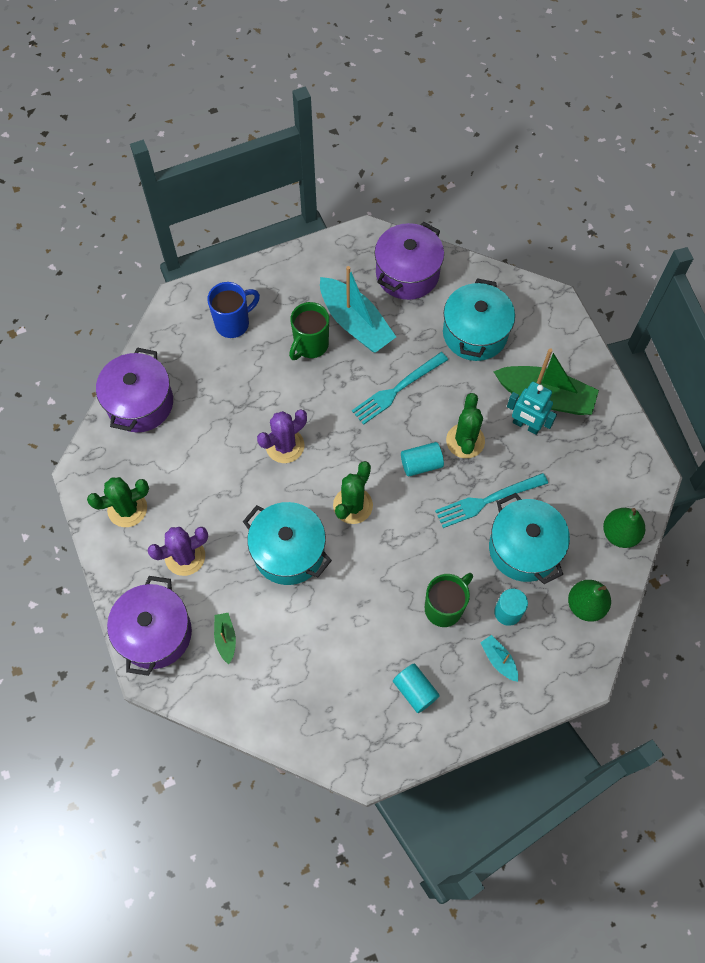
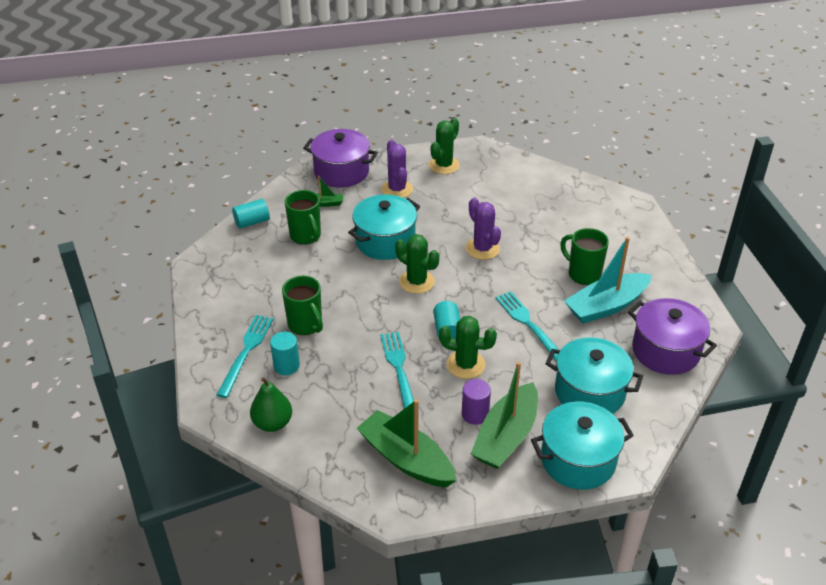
camera: 100 degrees right, 25 degrees down
green cactus [87,477,149,527] -> green cactus turned 45 degrees clockwise [429,118,460,174]
purple pot [96,347,173,432] -> none
blue mug [207,282,260,338] -> none
turquoise cylinder [393,664,440,713] -> turquoise cylinder moved to [232,199,270,229]
turquoise boat [480,635,518,682] -> turquoise fork [217,315,273,398]
turquoise pot [489,493,570,584] -> turquoise pot moved to [531,402,634,490]
turquoise robot [507,382,557,435] -> purple cylinder [462,379,491,425]
green pear [603,508,645,548] -> none
none -> green mug [285,190,321,245]
none -> green boat [357,399,457,487]

